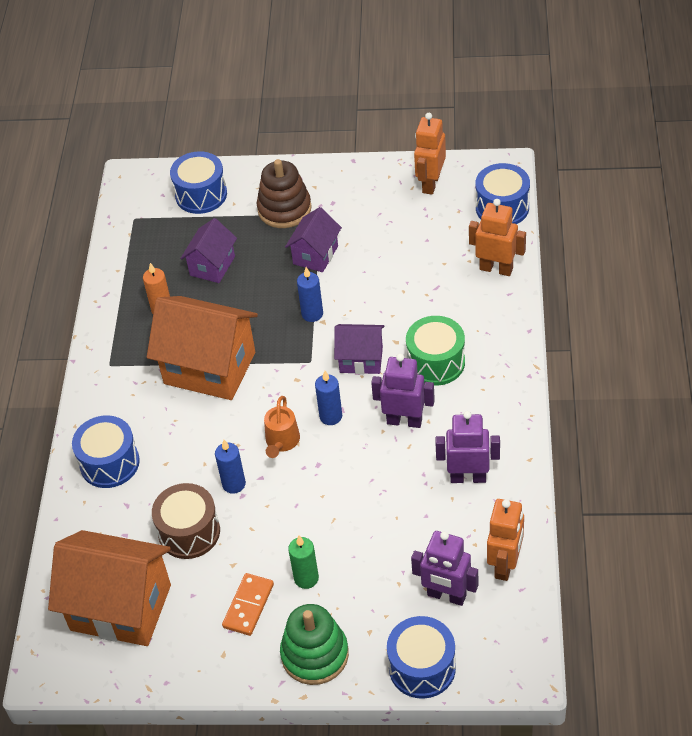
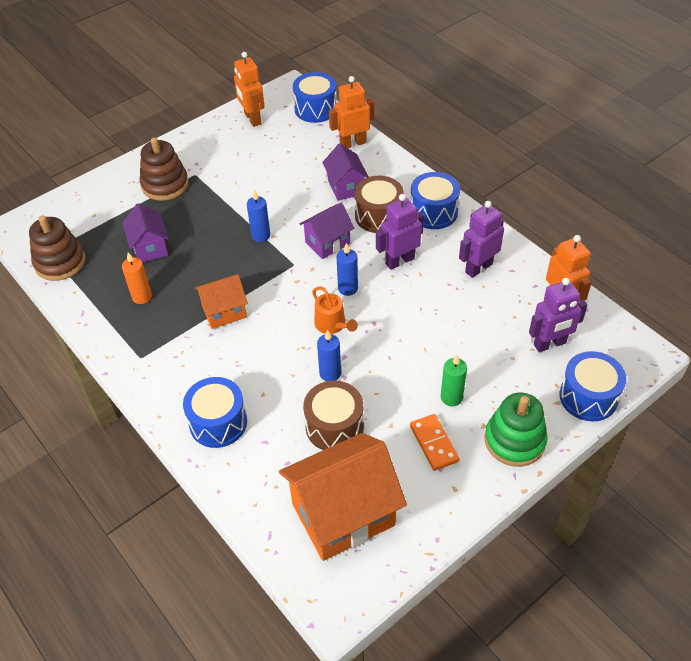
camera: 45 degrees left, 0 degrees up
orange house [147,296,258,400] -> orange house [195,274,248,329], size x0.54
blue drum [170,151,227,214] -> blue drum moved to [410,172,460,229]
purple house [285,207,342,272] -> purple house moved to [322,144,369,201]
green drum [406,316,465,386] -> brown drum [354,176,404,233]
none -> brown stacking toy [29,215,86,281]

